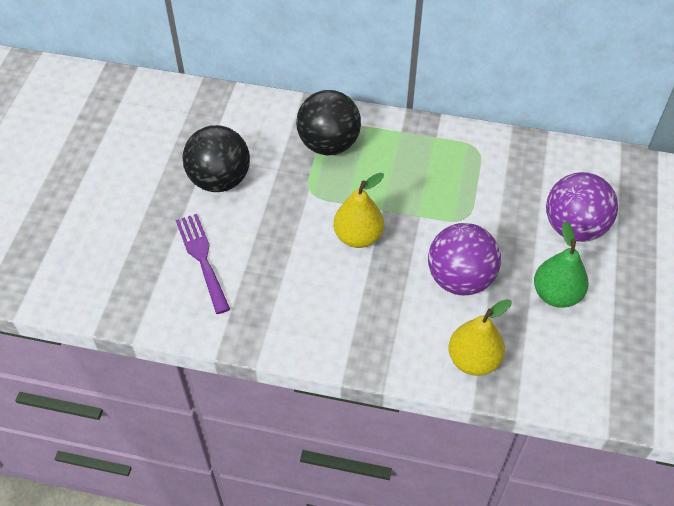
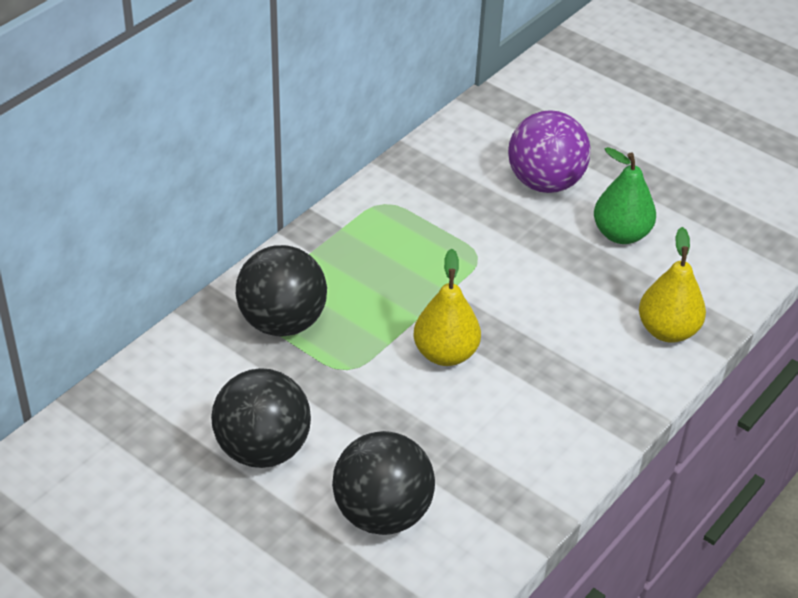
camera: 65 degrees left, 10 degrees down
purple fork [176,214,230,314] -> black ball [332,431,435,535]
purple ball [428,223,501,295] -> none

